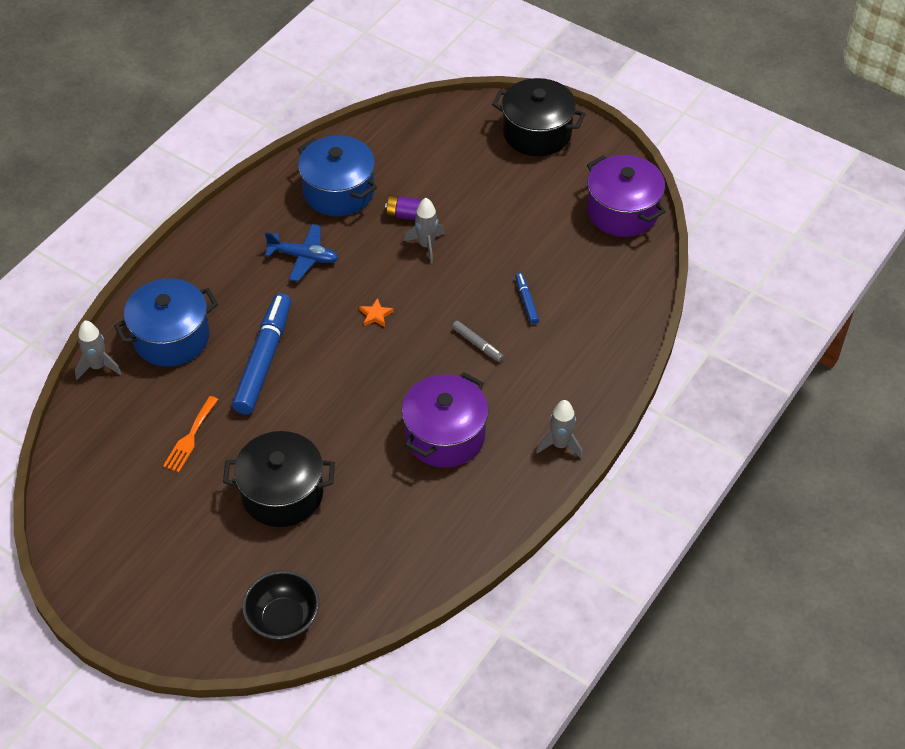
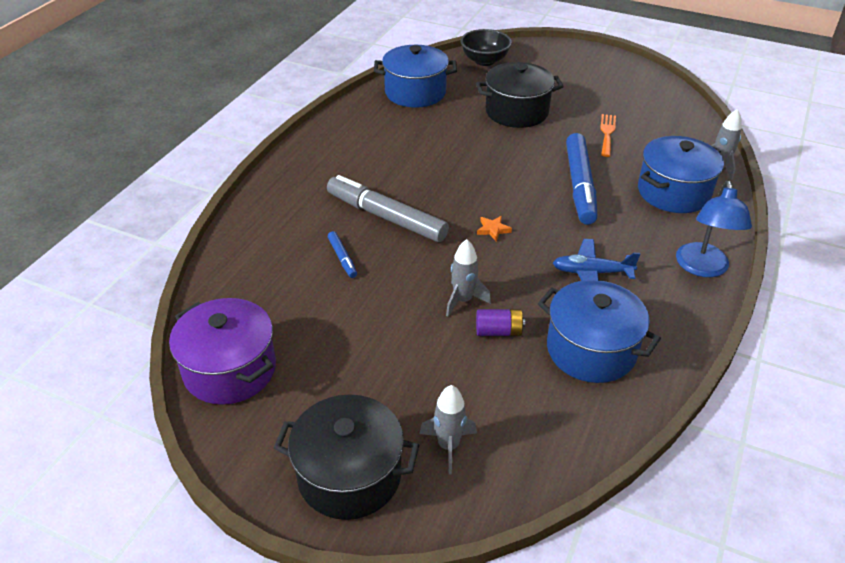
camera: 170 degrees right, 10 degrees down
purple pot [402,372,488,468] -> none
grey marker [452,321,504,362] -> grey marker [327,175,449,242], size x2.22
grey rocket [536,400,583,459] -> grey rocket moved to [419,385,477,475]
none -> blue pot [374,45,457,108]
none -> blue lamp [676,181,752,277]

